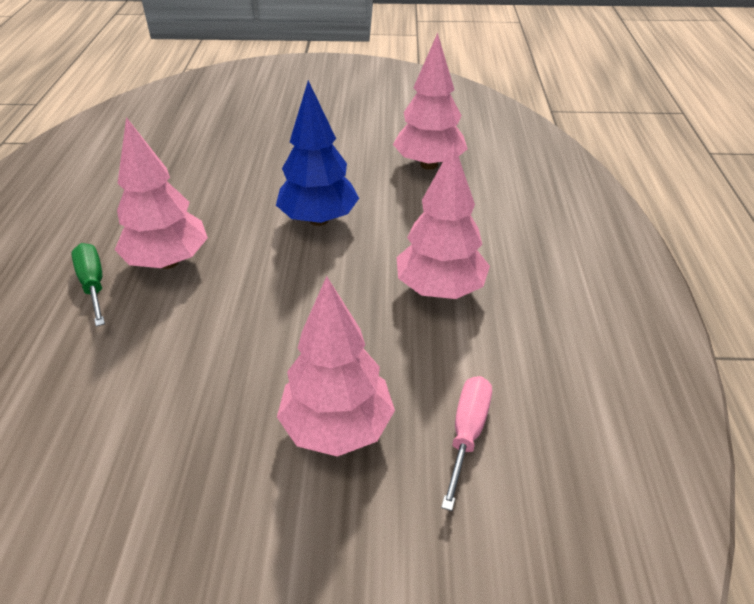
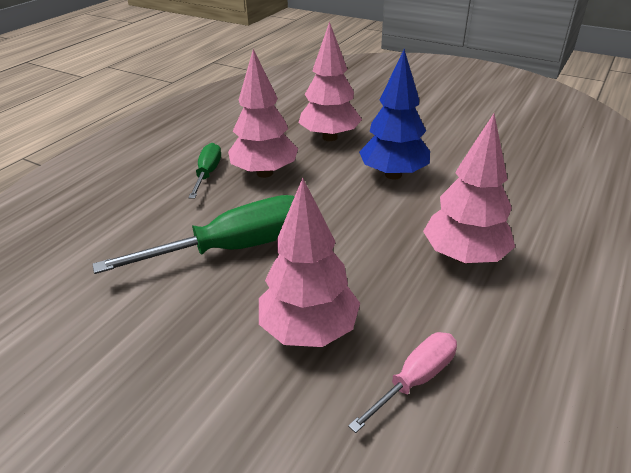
camera: 30 degrees right, 5 degrees down
pink tree [393,33,467,170] -> pink tree moved to [299,21,362,141]
none -> green screwdriver [92,195,295,274]

